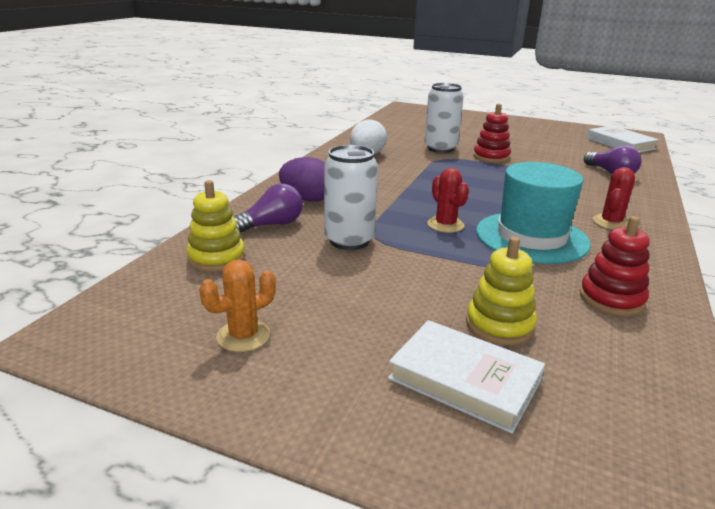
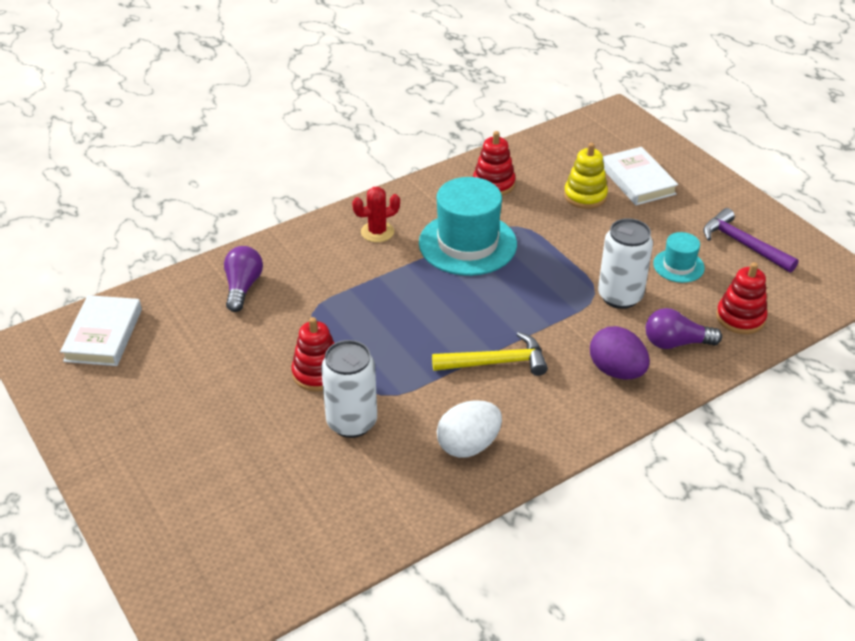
camera: 145 degrees left, 15 degrees up
yellow stacking toy [186,180,245,272] -> red stacking toy [716,262,768,334]
orange cactus [199,259,276,352] -> purple hammer [703,208,799,273]
red cactus [427,168,469,233] -> none
none -> yellow hammer [432,332,548,376]
none -> turquoise hat [653,232,705,283]

